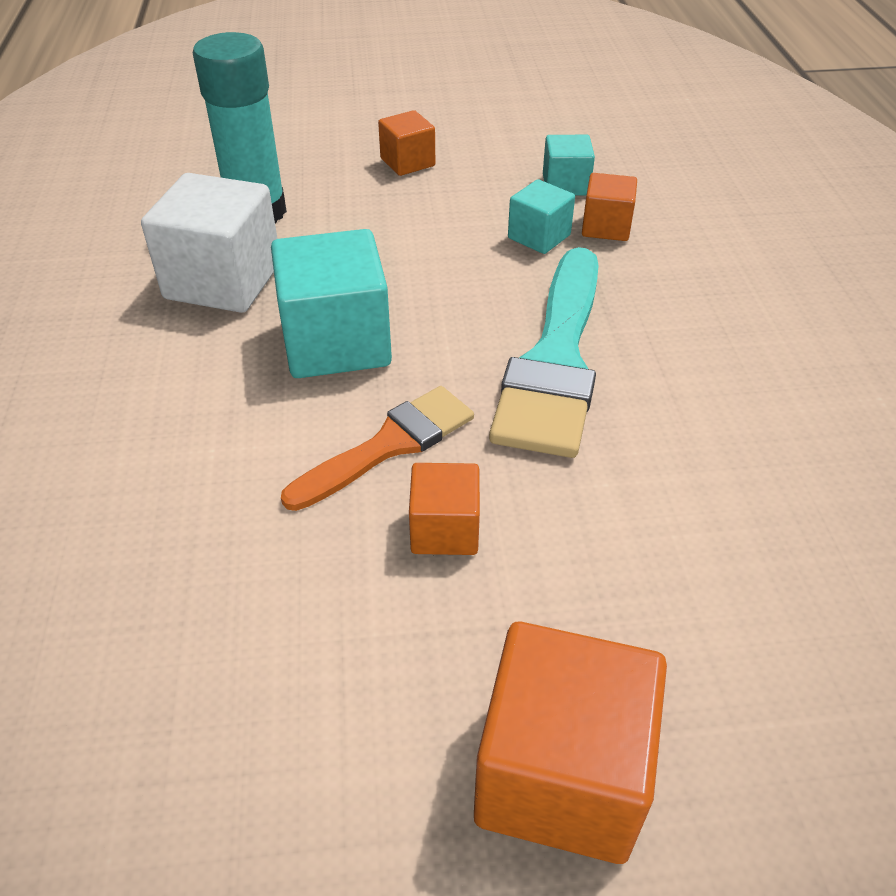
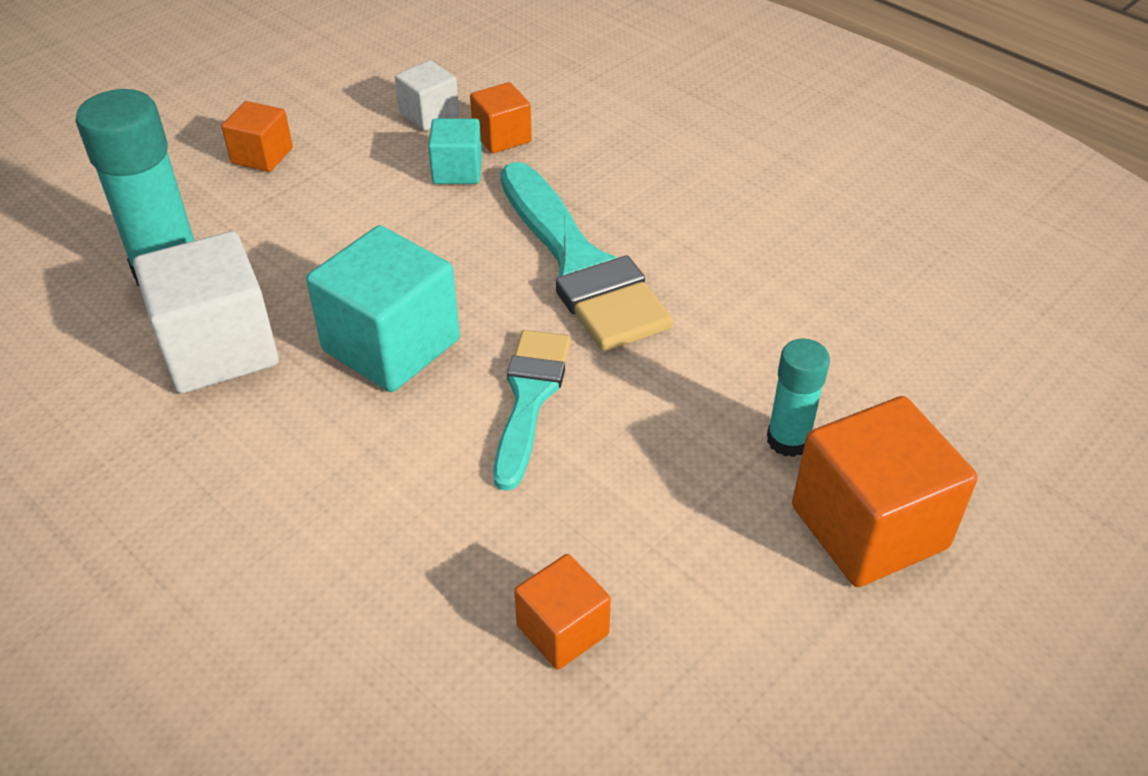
camera: 40 degrees left, 0 degrees up
orange brush [281,386,474,511] -> turquoise brush [493,330,571,491]
orange cube [409,463,480,555] -> orange cube moved to [514,554,611,670]
turquoise cube [543,135,595,196] -> white cube [395,60,459,131]
none -> turquoise glue stick [767,339,830,457]

